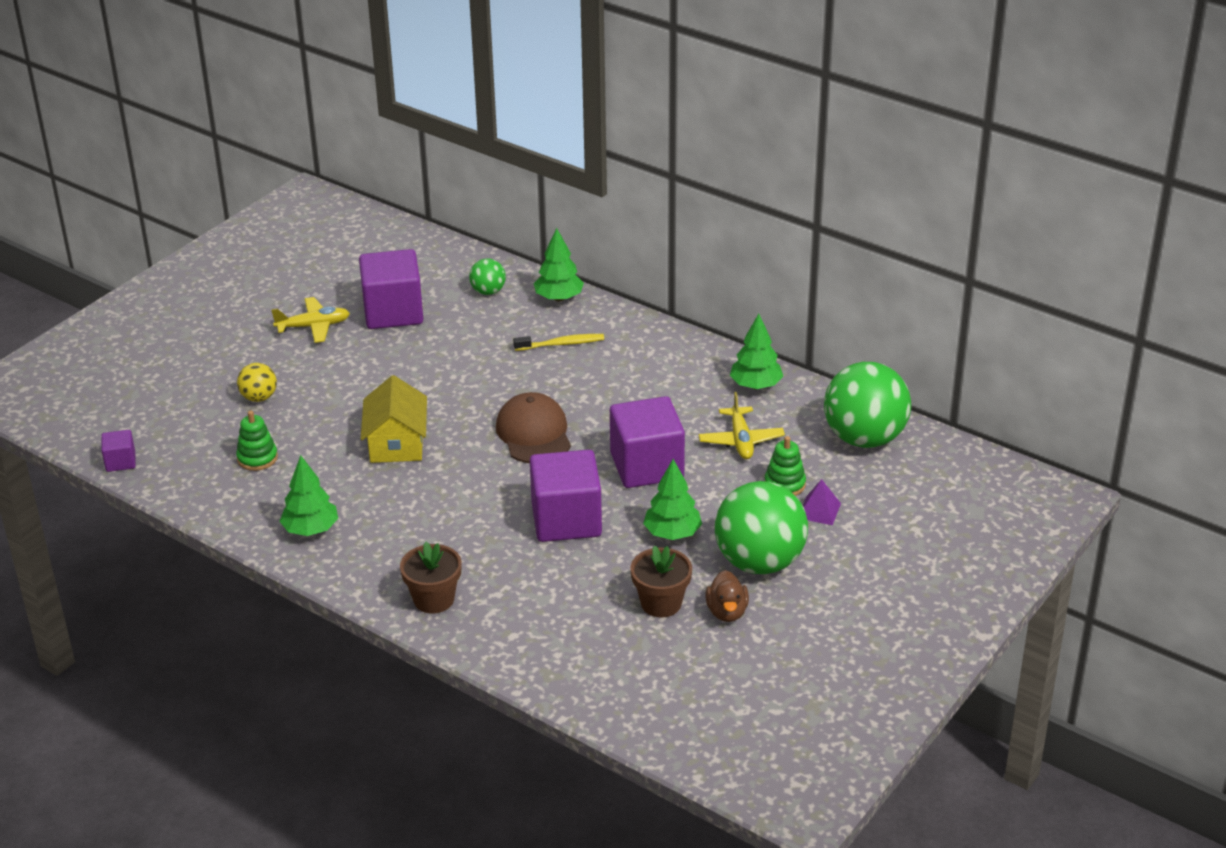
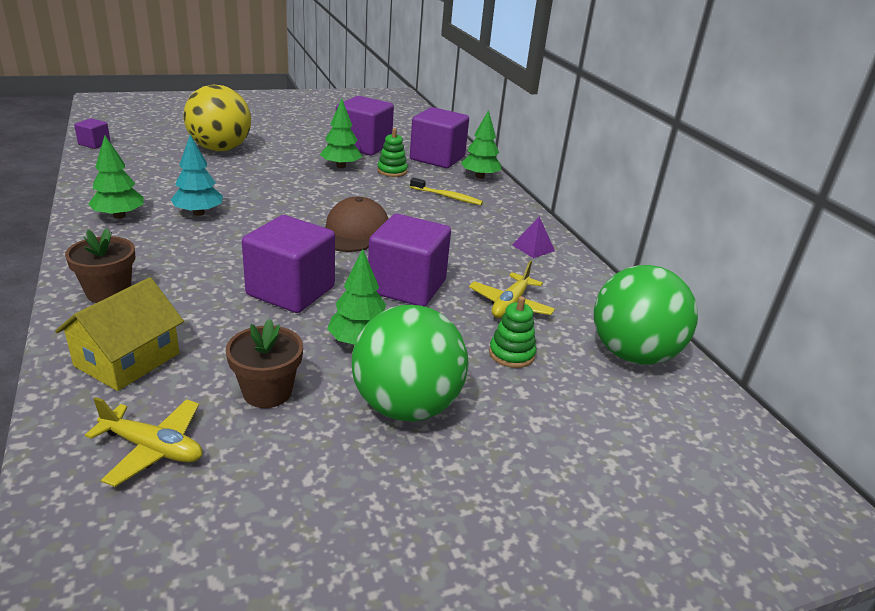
camera: 30 degrees right, 5 degrees down
green stacking toy [236,411,278,471] -> green stacking toy moved to [377,128,408,177]
yellow ball [237,363,277,402] -> yellow ball [183,85,251,151], size x2.12
yellow plane [271,297,350,343] -> yellow plane moved to [85,397,202,487]
yellow house [361,375,427,463] -> yellow house moved to [55,277,184,391]
green ball [469,258,506,295] -> purple cube [410,107,469,168]
brown duck [706,570,749,622] -> none
green tree [730,314,783,389] -> green tree moved to [320,99,362,168]
purple pyramid [803,479,841,525] -> purple pyramid moved to [513,216,555,258]
none -> turquoise tree [171,134,223,216]

